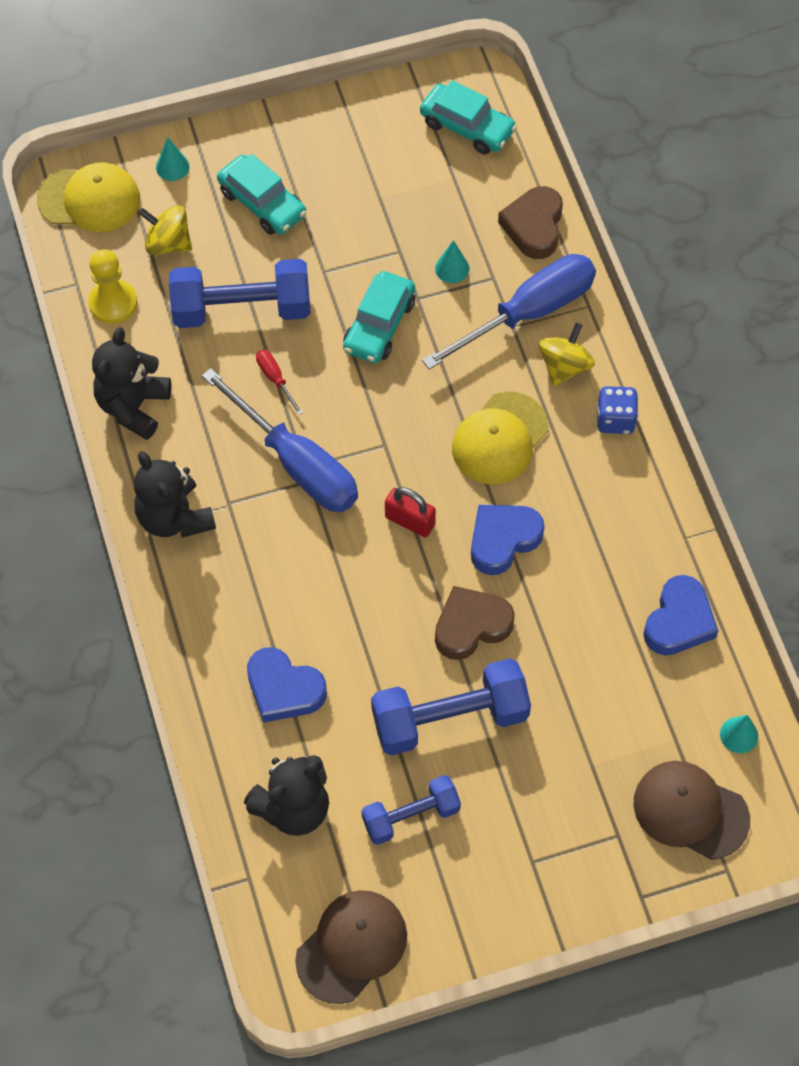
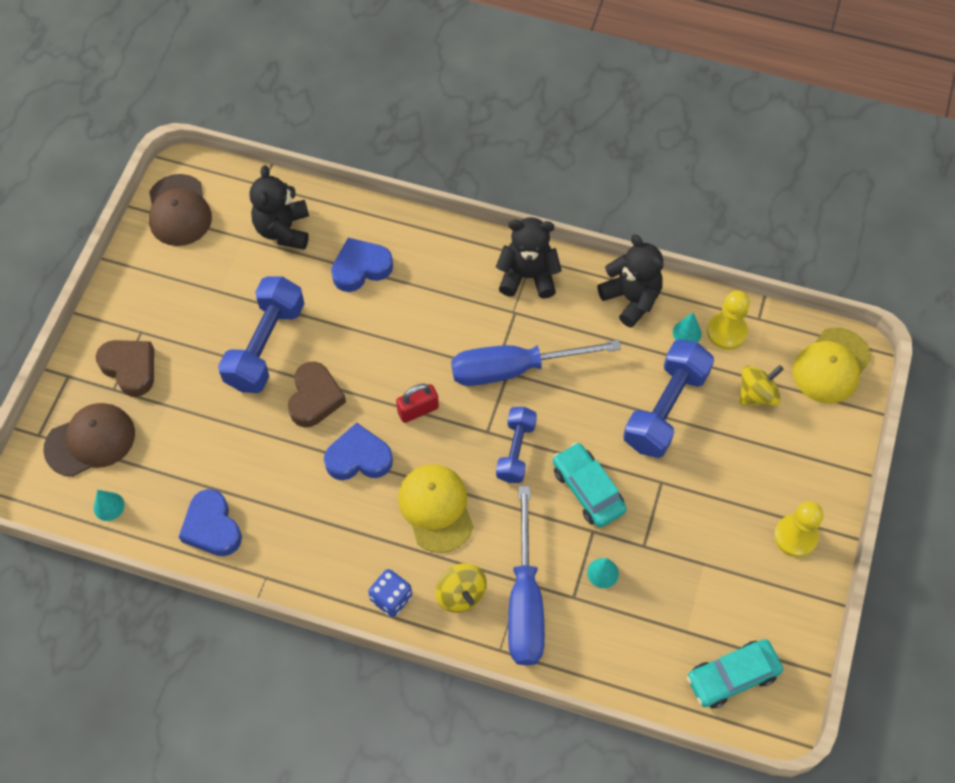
camera: 125 degrees right, 0 degrees up
turquoise cone [156,137,189,181] -> turquoise cone moved to [673,312,702,343]
turquoise car [217,154,307,235] -> none
red screwdriver [256,350,303,415] -> none
blue dumbbell [362,775,461,845] -> blue dumbbell moved to [496,407,537,483]
blue heart [471,505,545,575] -> blue heart turned 90 degrees counterclockwise [324,423,393,480]
brown heart [498,186,563,259] -> brown heart moved to [96,340,154,397]
none -> yellow pawn [774,501,823,557]

